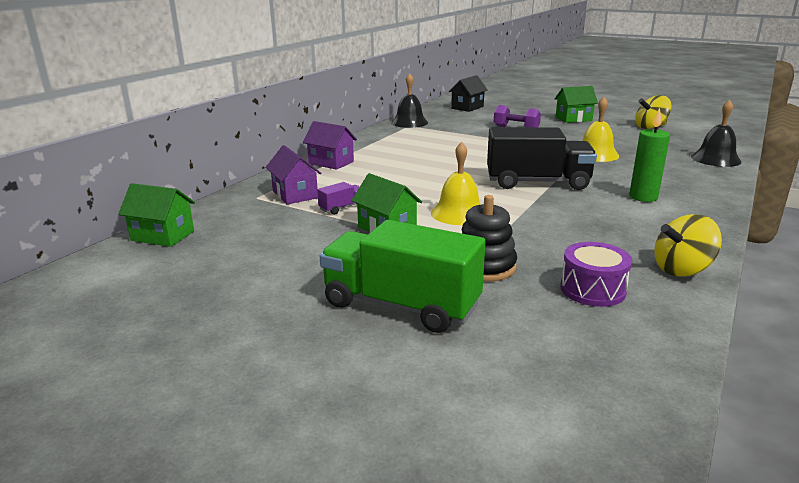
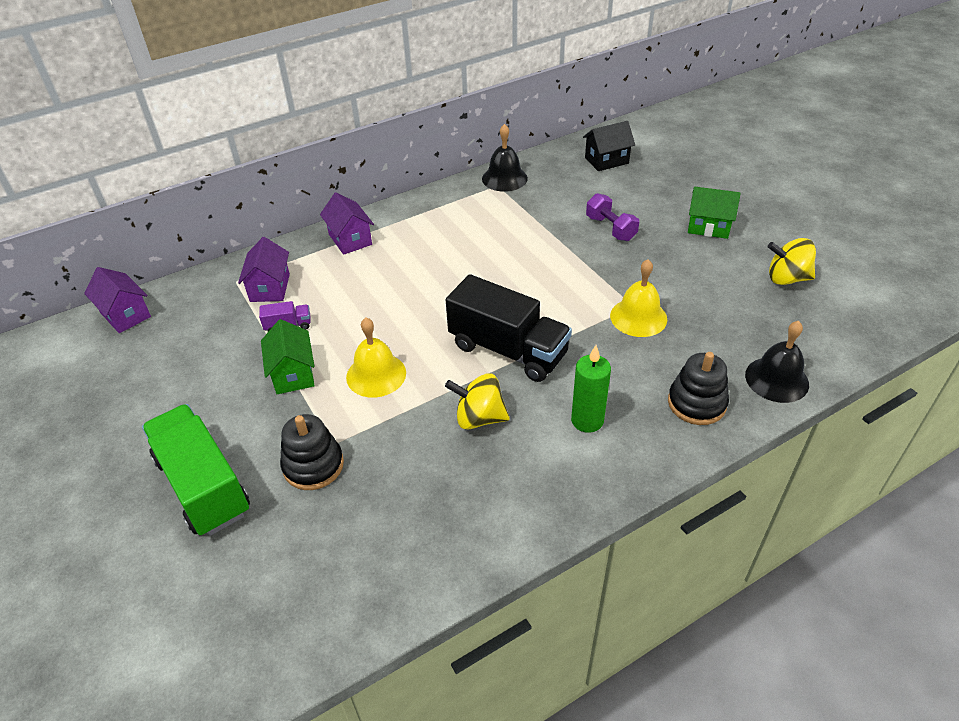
camera: 30 degrees right, 20 degrees up
green house [118,183,195,247] -> purple house [84,267,151,333]
purple drum [560,242,632,307] -> none
yellow spinning top [654,214,722,277] -> yellow spinning top moved to [445,373,510,430]
none -> black stacking toy [668,352,729,425]

